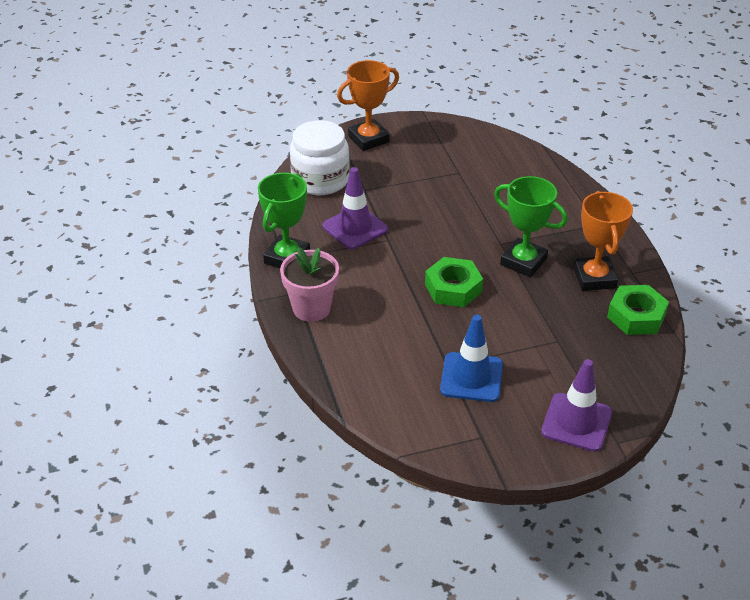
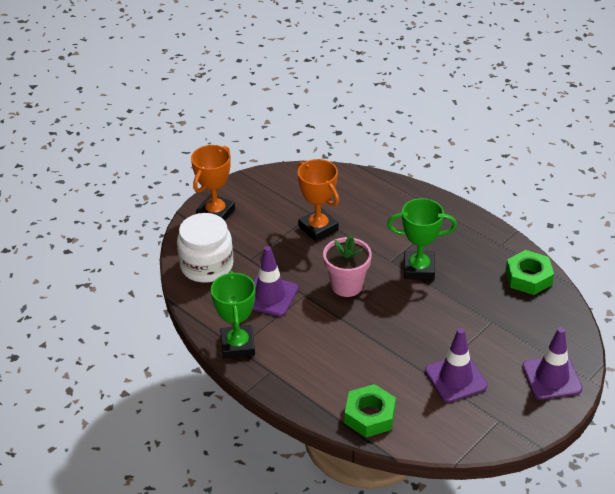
camera: 30 degrees left, 0 degrees up
pink flower pot [280,247,339,322] -> pink flower pot moved to [323,234,372,297]
green nut [425,257,483,307] -> green nut moved to [345,384,396,437]
blue traffic cone [440,315,503,402] -> purple traffic cone [425,328,487,402]
orange trophy [573,191,633,291] -> orange trophy moved to [297,159,339,242]

